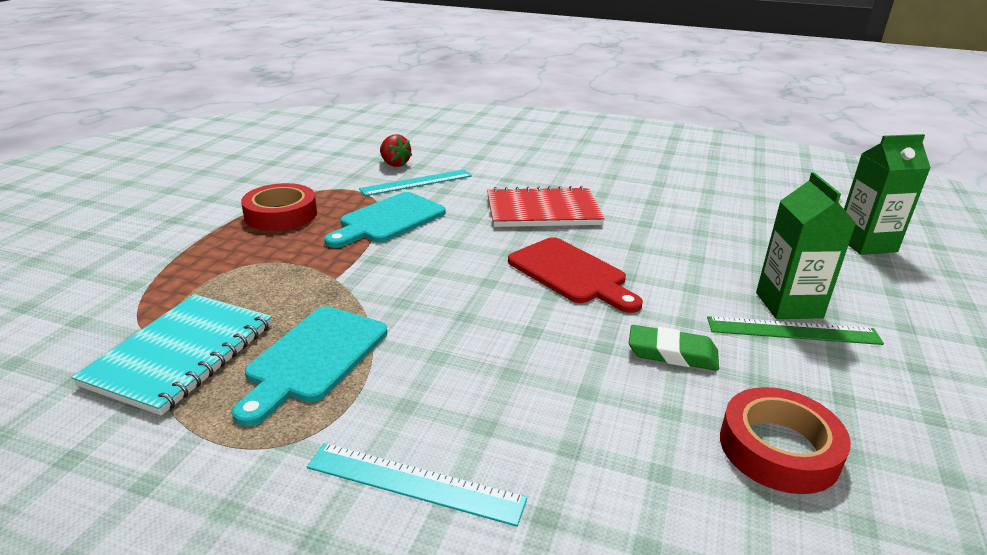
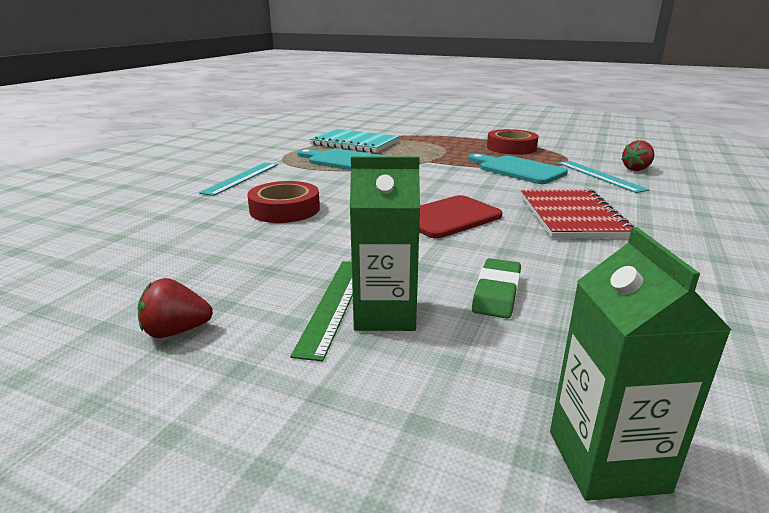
camera: 95 degrees right, 5 degrees down
green eraser [629,325,719,371] -> green eraser moved to [472,258,521,318]
red tape [720,387,851,494] -> red tape moved to [247,181,320,223]
none -> red strawberry [138,278,213,338]

